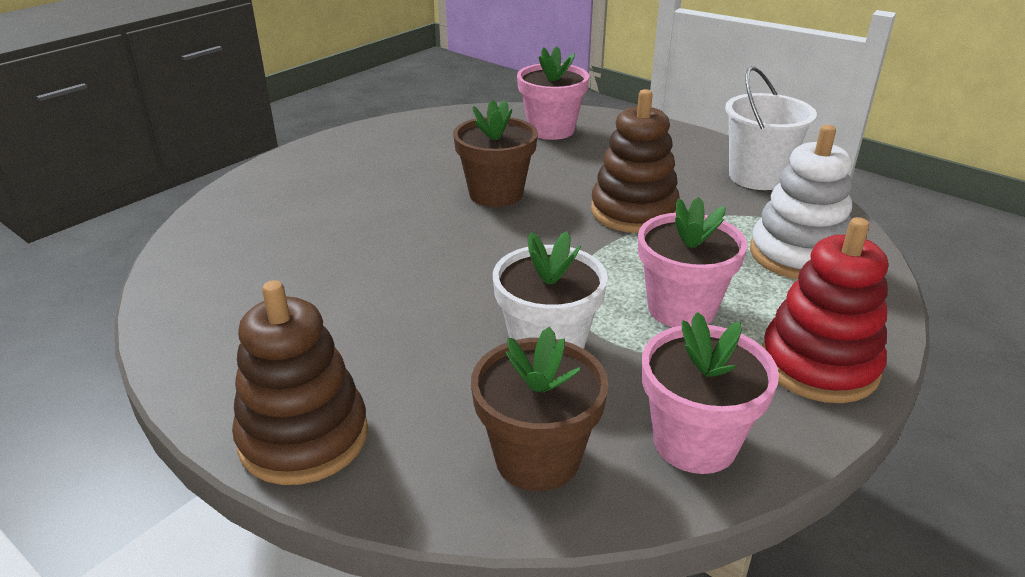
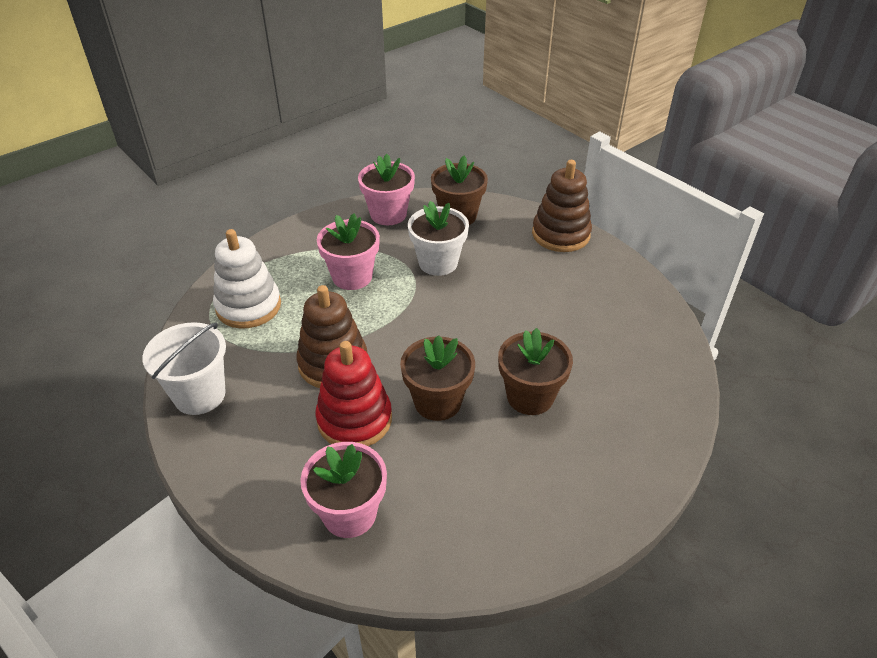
camera: 170 degrees left, 10 degrees up
red stacking toy [762,217,888,403] -> red stacking toy moved to [315,341,392,446]
none -> brown flower pot [498,328,573,415]

